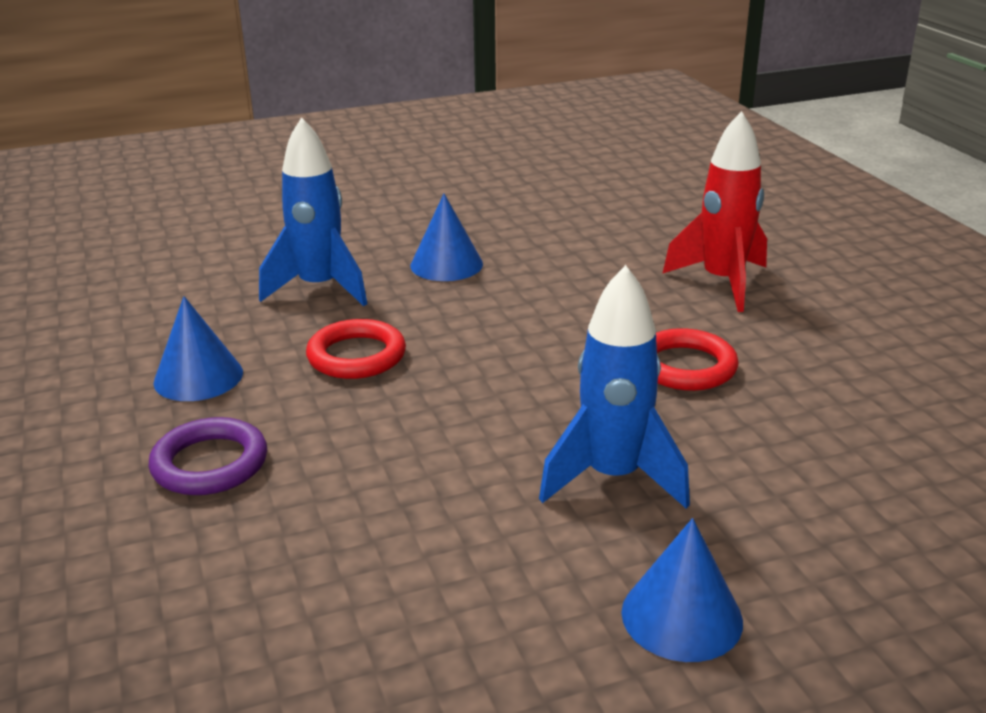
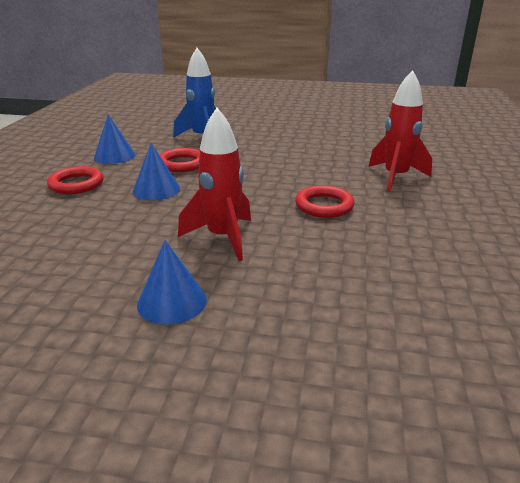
camera: 30 degrees right, 0 degrees up
purple ring [148,417,267,495] -> red ring [47,166,104,194]
blue cone [410,194,483,281] -> blue cone moved to [133,143,180,200]
blue rocket [539,265,690,509] -> red rocket [178,108,251,261]

